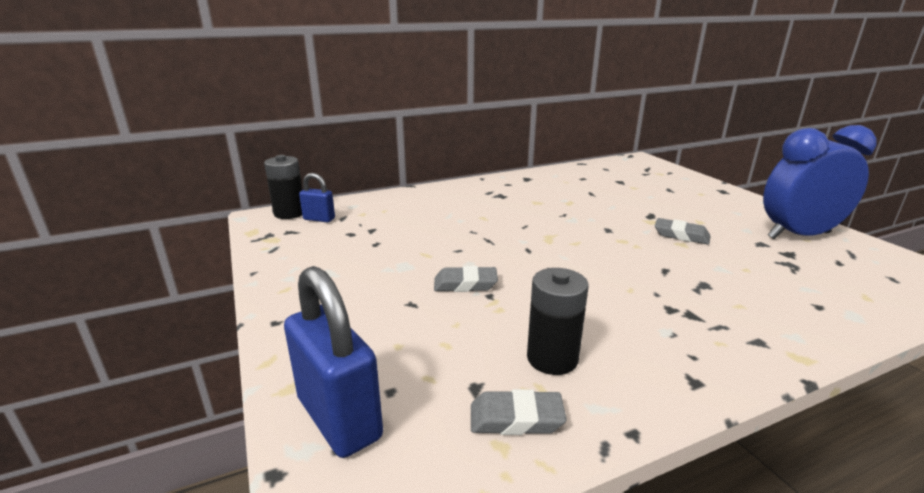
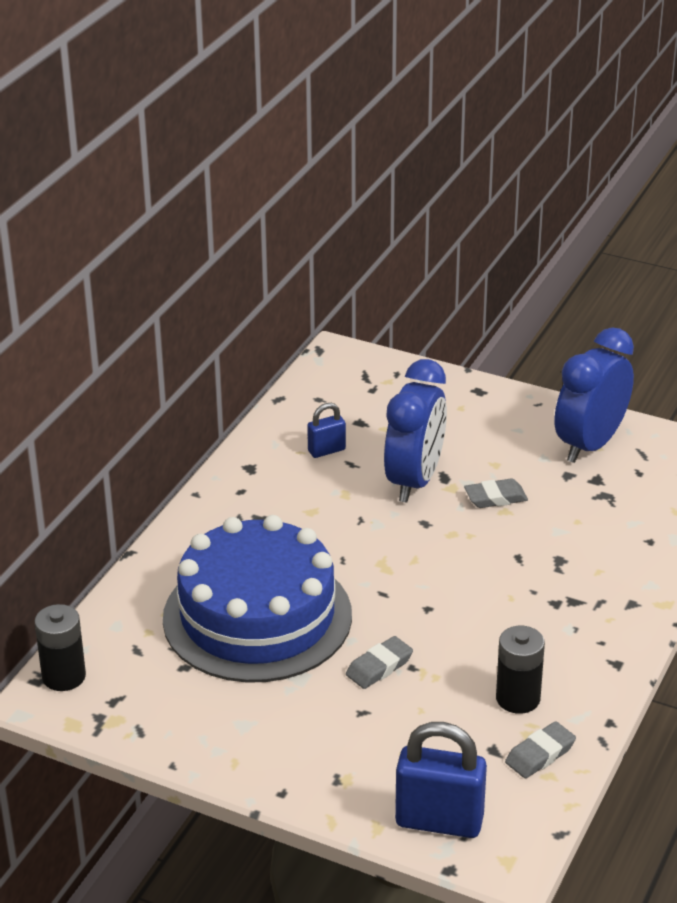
camera: 40 degrees left, 10 degrees up
blue padlock [299,173,335,222] -> blue padlock moved to [307,403,346,458]
none -> blue cake [163,515,352,683]
none -> blue clock [384,359,447,503]

